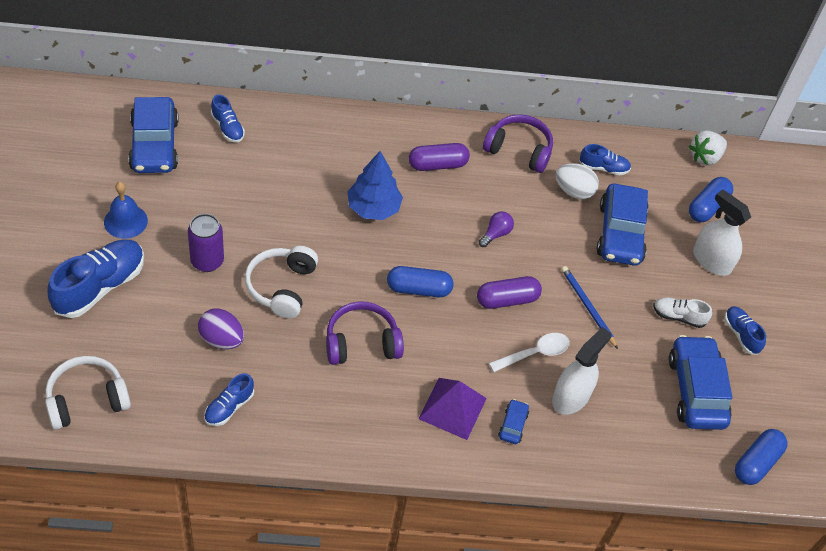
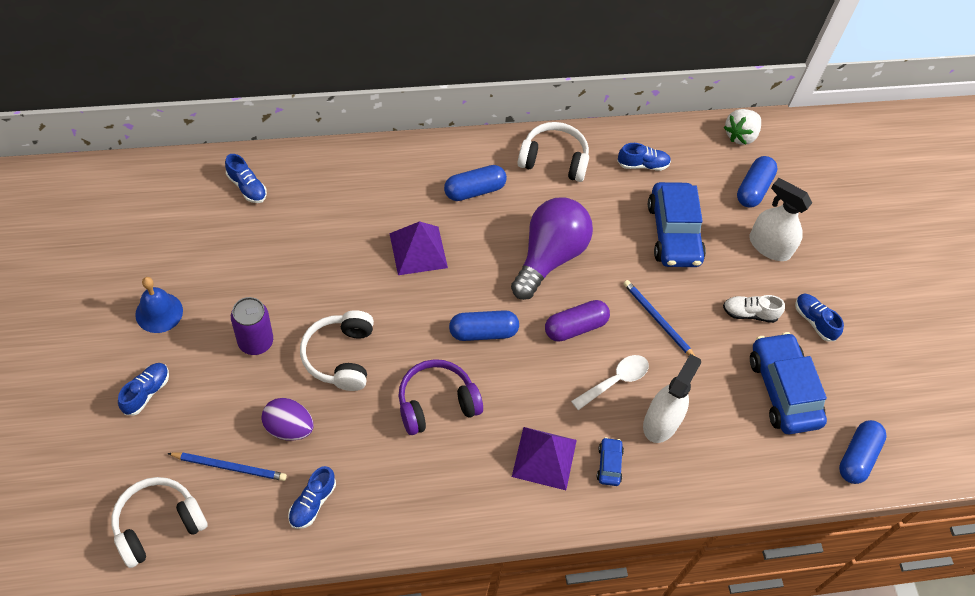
camera: 10 degrees left, 5 degrees up
blue shoe [47,239,144,318] -> blue shoe [118,363,169,416], size x0.53
blue car [128,97,179,173] -> none
blue tree [347,151,403,220] -> purple pyramid [389,221,448,275]
purple capsule [409,143,470,171] -> blue capsule [444,165,507,201]
purple light bulb [479,211,514,247] -> purple light bulb [511,197,593,300], size x2.44
purple headphones [483,114,553,173] -> white headphones [517,122,589,182]
white egg [556,163,599,199] -> none
none -> blue pencil [167,452,287,481]

